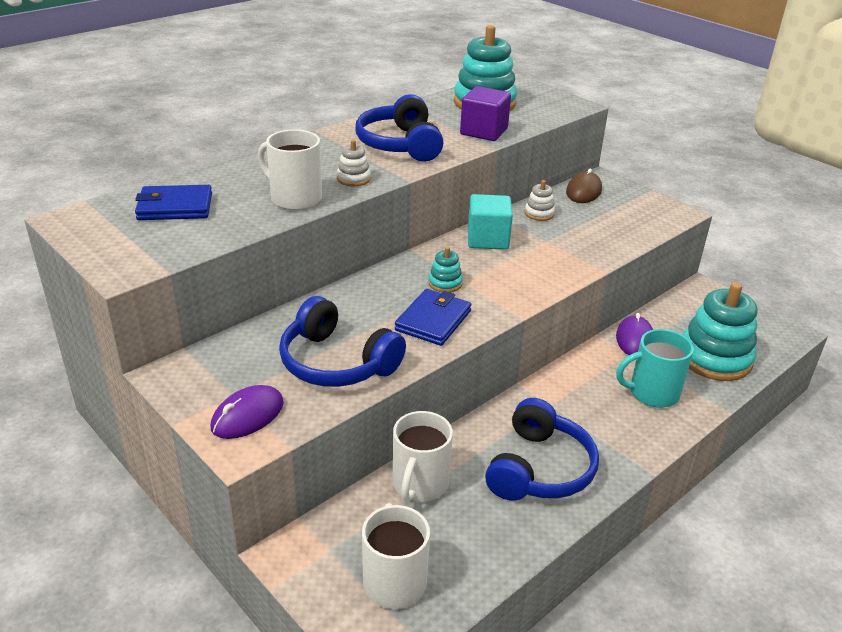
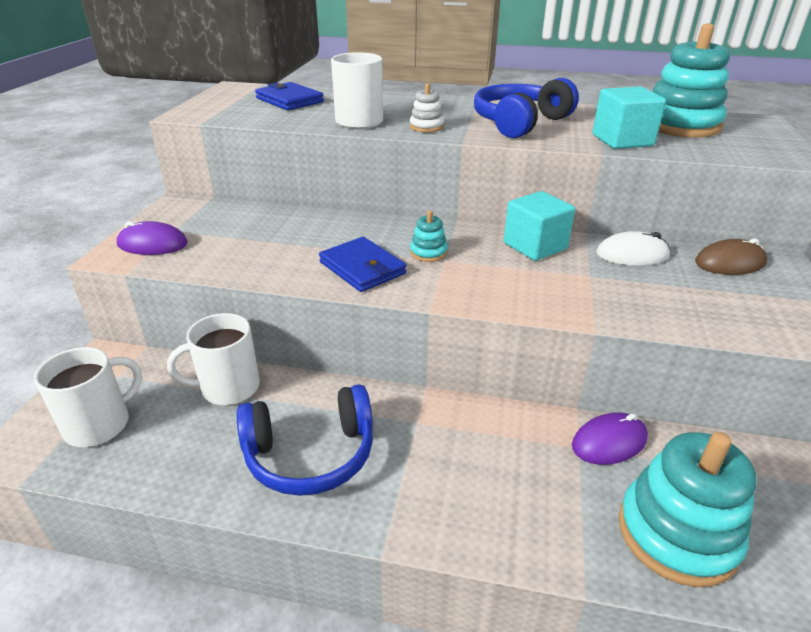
camera: 55 degrees right, 0 degrees up
blue headphones [279,296,406,387] -> none
blue wallet [395,289,471,346] -> blue wallet turned 60 degrees clockwise [319,237,406,292]
purple cube [460,86,511,141] -> turquoise cube [592,87,666,149]
white stacking toy [525,180,555,221] -> white mouse [596,231,670,266]
turquoise mug [616,329,694,408] -> none

